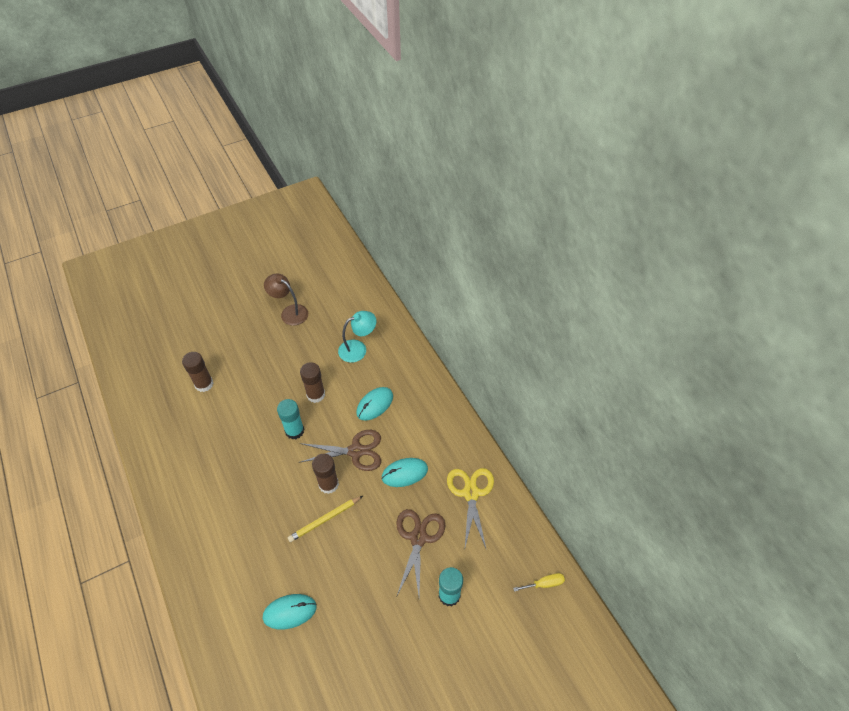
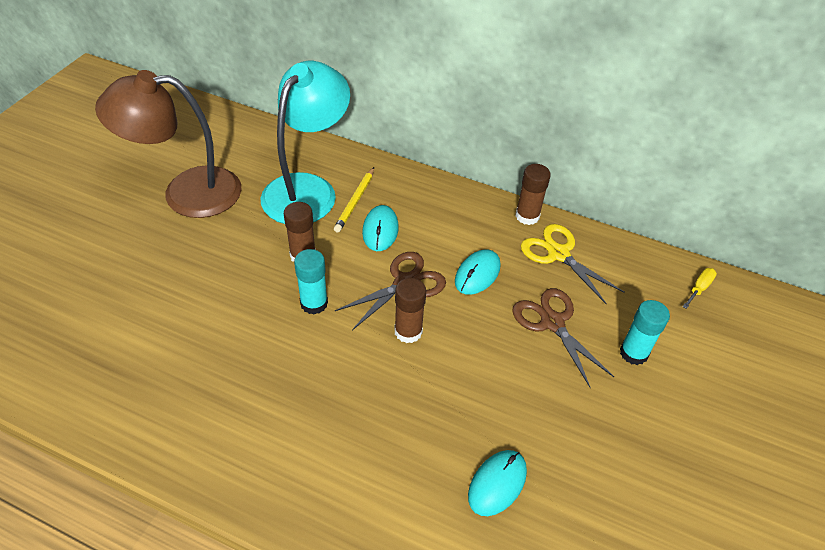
camera: 40 degrees left, 5 degrees down
brown glue stick [182,352,213,392] -> brown glue stick moved to [515,164,551,225]
brown lamp [264,273,308,326] -> brown lamp [95,70,242,218], size x1.92
yellow pencil [288,496,363,542] -> yellow pencil moved to [334,167,374,232]
turquoise lamp [338,311,376,363] -> turquoise lamp [260,61,350,224], size x1.92

